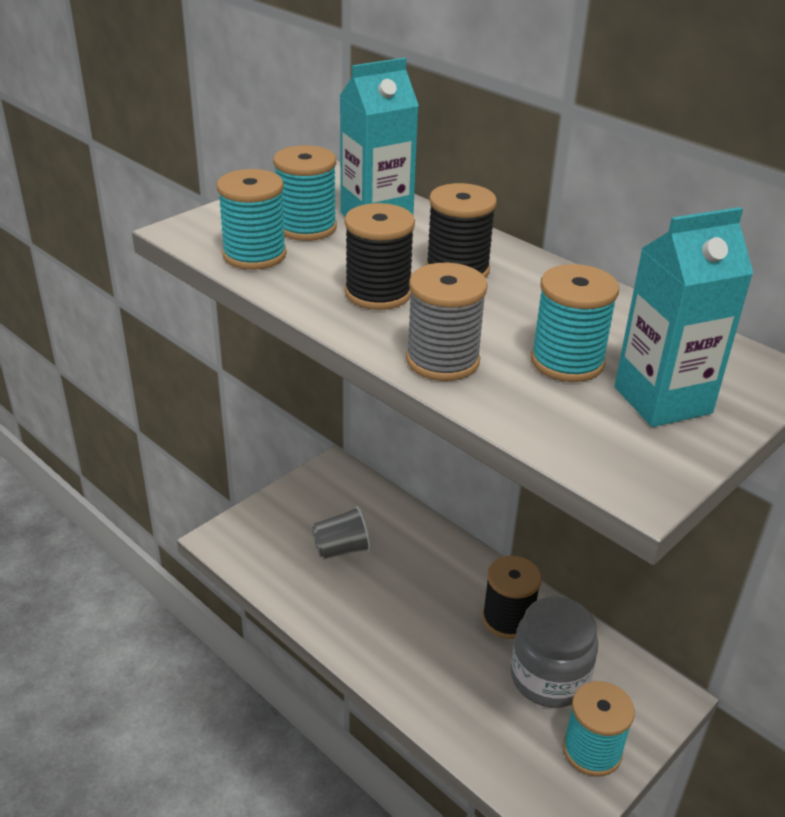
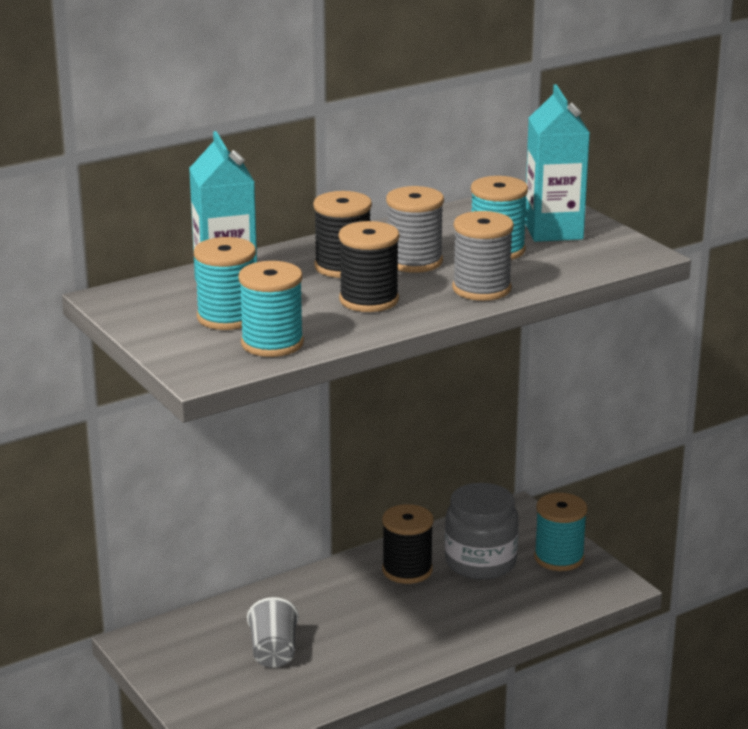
camera: 75 degrees left, 10 degrees down
none -> grey spool [386,186,444,273]

